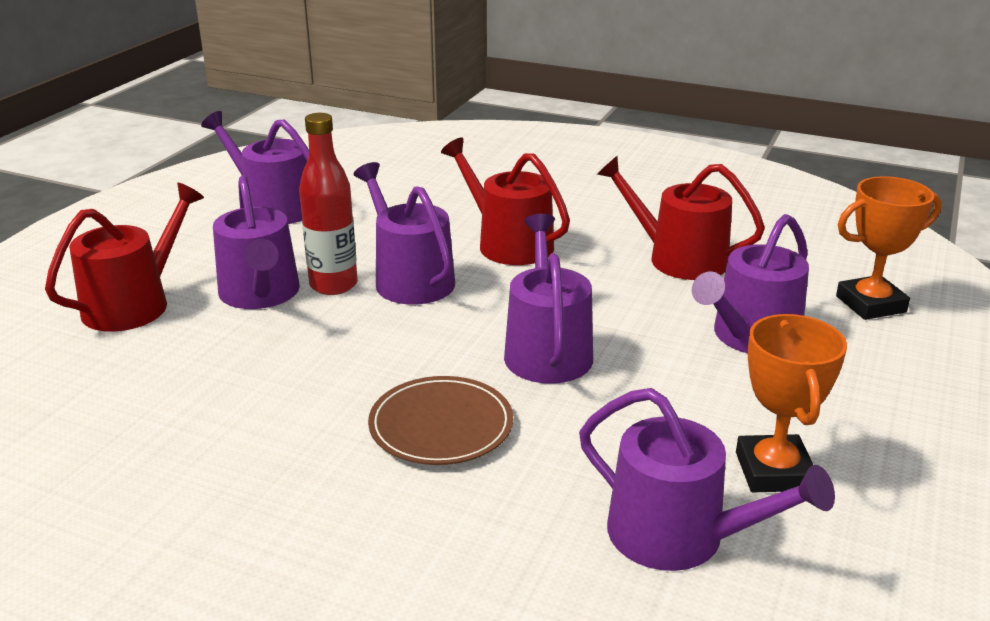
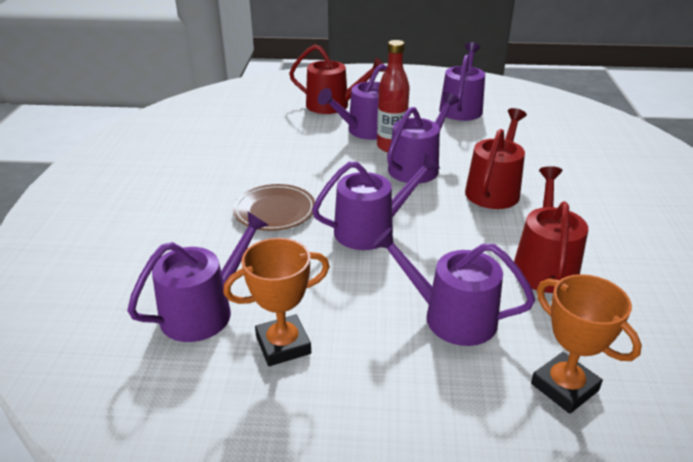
camera: 70 degrees right, 5 degrees up
purple watering can [579,388,835,571] -> purple watering can turned 150 degrees counterclockwise [127,212,268,342]

